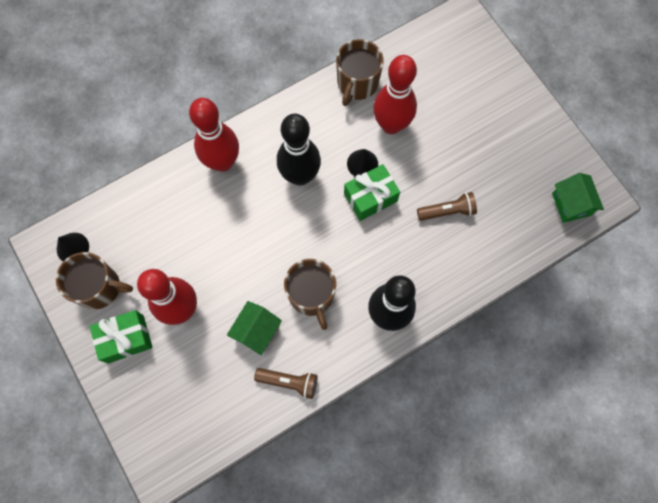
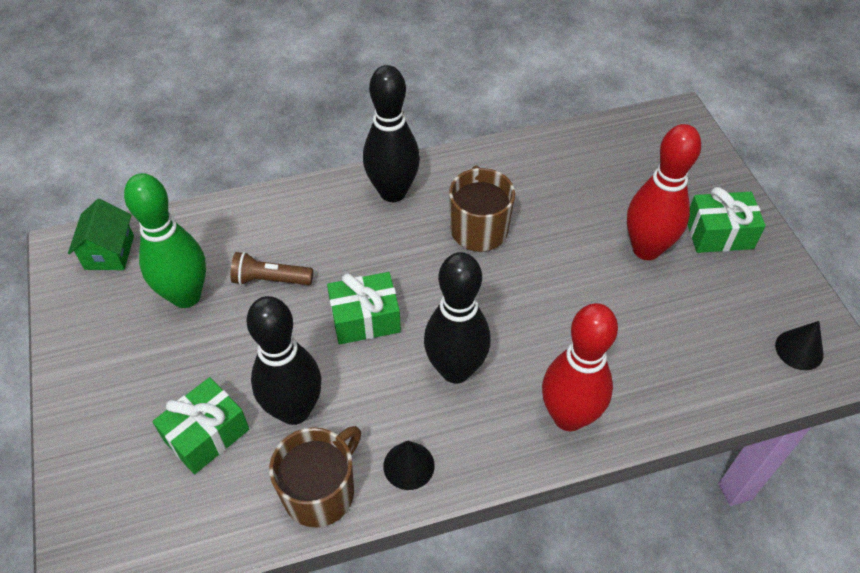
camera: 165 degrees left, 20 degrees down
brown mug [56,252,133,309] -> none
green house [227,301,282,355] -> none
brown flashlight [254,368,318,399] -> none
black cone [347,149,378,177] -> black cone moved to [383,441,435,490]
red bowling pin [373,55,417,134] -> black bowling pin [246,296,322,425]
none -> green bowling pin [124,173,206,308]
none -> green gift [152,377,249,474]

